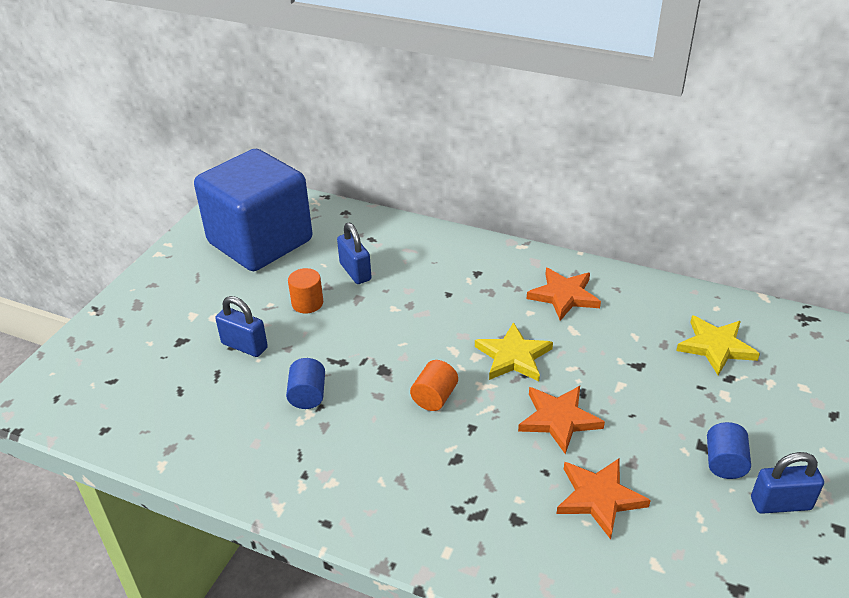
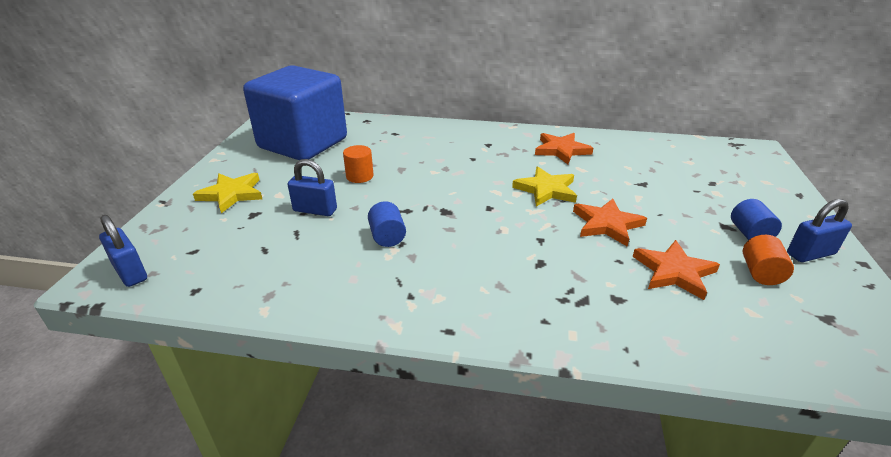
camera: 15 degrees left, 5 degrees down
blue padlock [337,222,371,284] -> blue padlock moved to [99,215,147,287]
orange cylinder [410,360,458,411] -> orange cylinder moved to [743,235,794,285]
yellow star [676,315,760,375] -> yellow star moved to [193,173,262,213]

